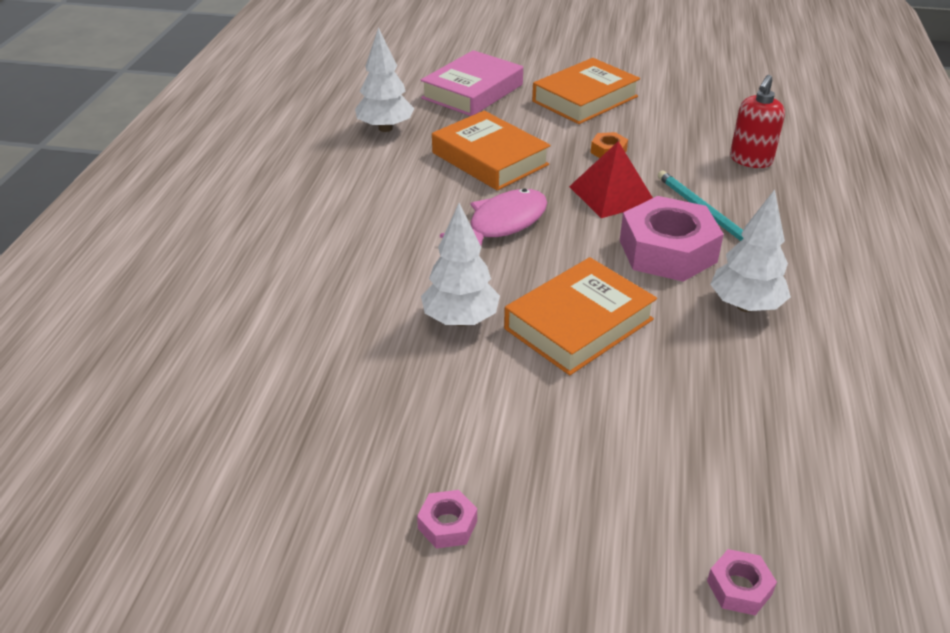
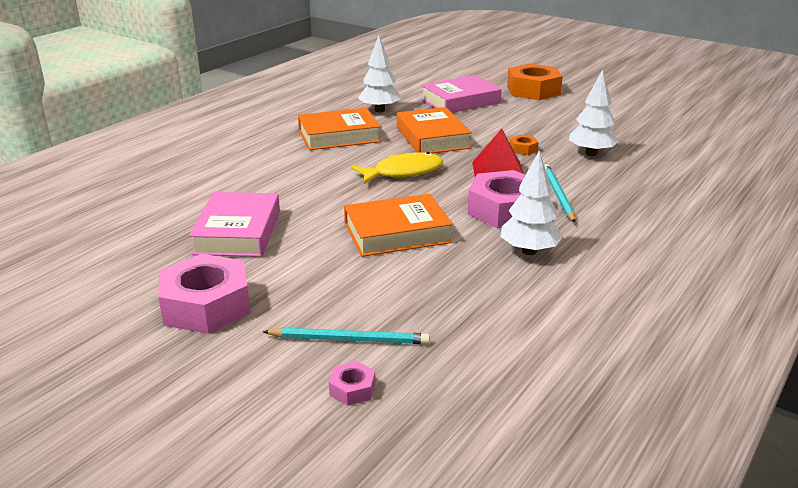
camera: 25 degrees right, 10 degrees down
pink nut [417,490,477,549] -> pink nut [158,254,251,334], size x2.30
white tree [421,203,500,326] -> white tree moved to [569,69,619,156]
pink fish [440,188,547,246] -> yellow fish [351,152,443,184]
orange book [532,58,640,124] -> orange book moved to [298,108,381,150]
red soap dispenser [730,75,785,168] -> none
none -> pink book [189,192,280,257]
none -> turquoise pencil [263,328,430,344]
none -> orange nut [507,63,563,100]

